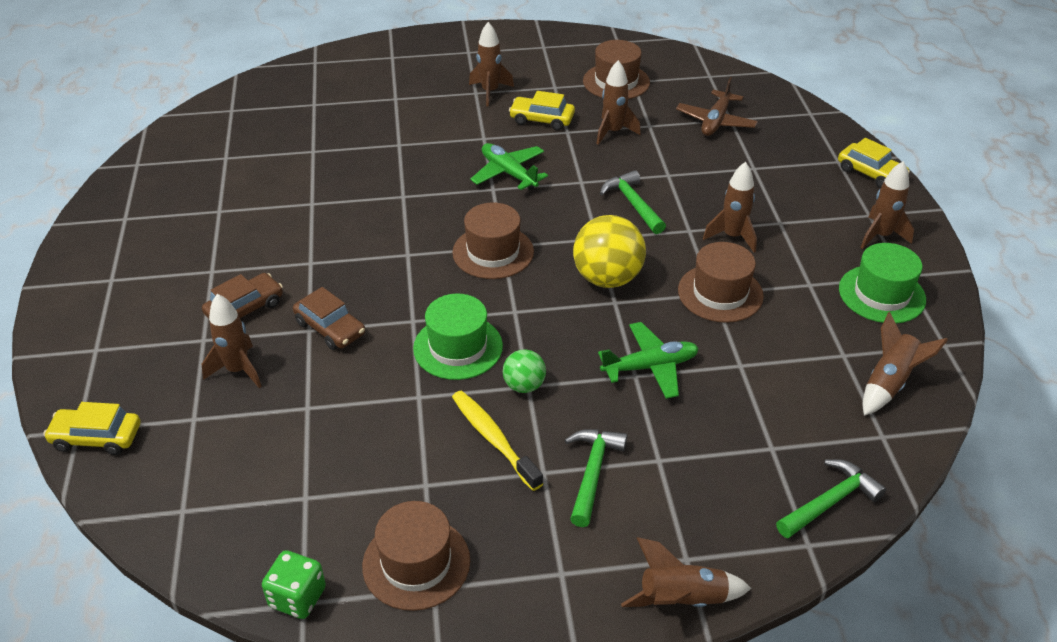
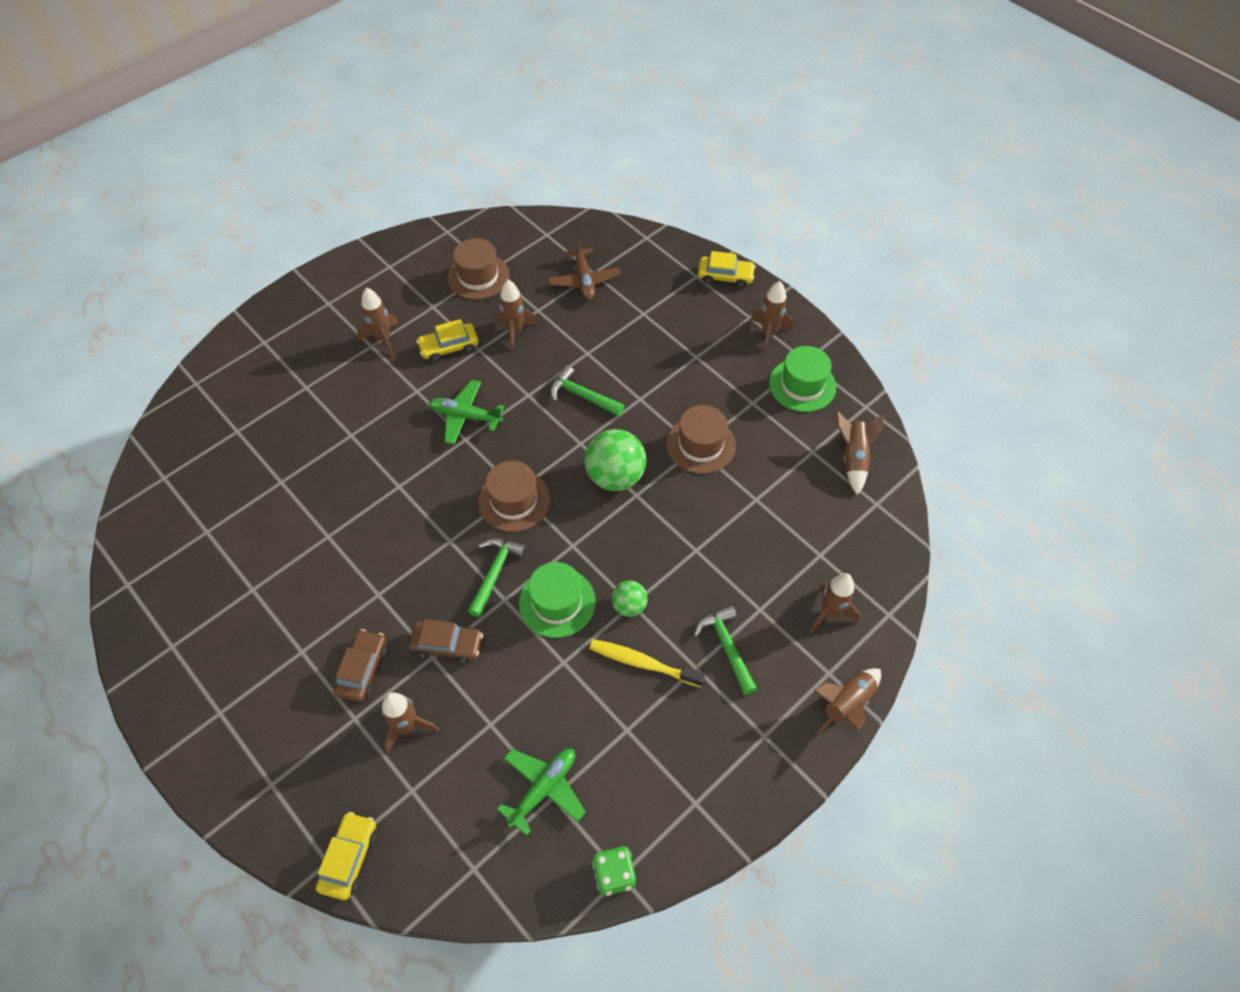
camera: 35 degrees left, 15 degrees up
yellow car [43,402,140,455] -> yellow car turned 135 degrees clockwise [316,812,377,900]
brown hat [362,501,470,611] -> none
yellow ball [573,215,646,288] -> green ball [585,429,646,491]
green plane [598,322,699,399] -> green plane moved to [497,749,586,836]
brown rocket [703,162,757,253] -> brown rocket moved to [809,573,860,633]
green hammer [776,459,886,538] -> green hammer moved to [468,538,527,617]

